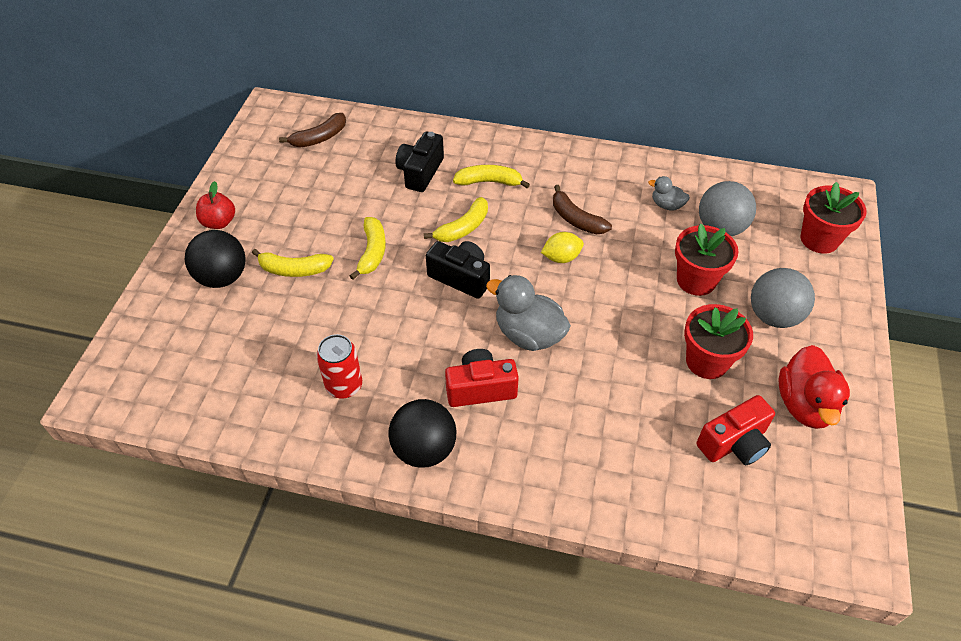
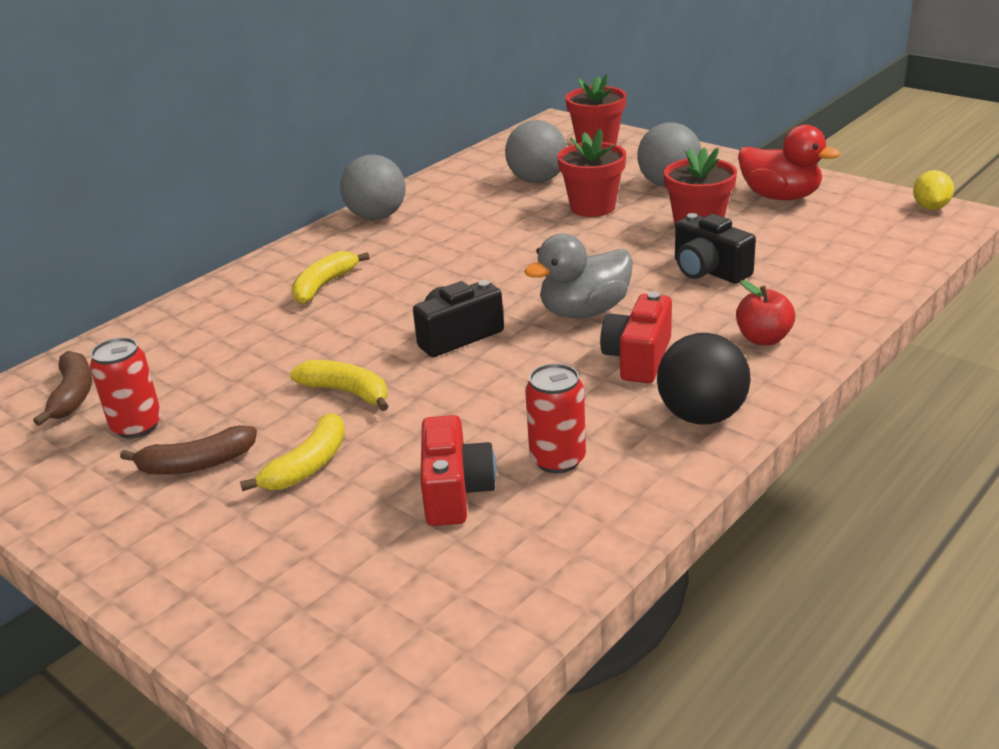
camera: 60 degrees left, 20 degrees down
black ball [185,230,246,288] -> none
red apple [196,181,235,229] -> red apple moved to [736,280,795,345]
black camera [395,131,444,192] -> black camera moved to [675,213,756,284]
yellow banana [424,197,488,242] -> none
yellow lemon [541,232,584,263] -> yellow lemon moved to [913,170,954,210]
brown banana [553,185,612,234] -> brown banana moved to [120,425,257,475]
grey duck [648,176,690,211] -> none
red camera [697,395,775,465] -> red camera moved to [420,415,497,526]
none -> red can [90,337,162,438]
none -> grey ball [340,154,406,220]

